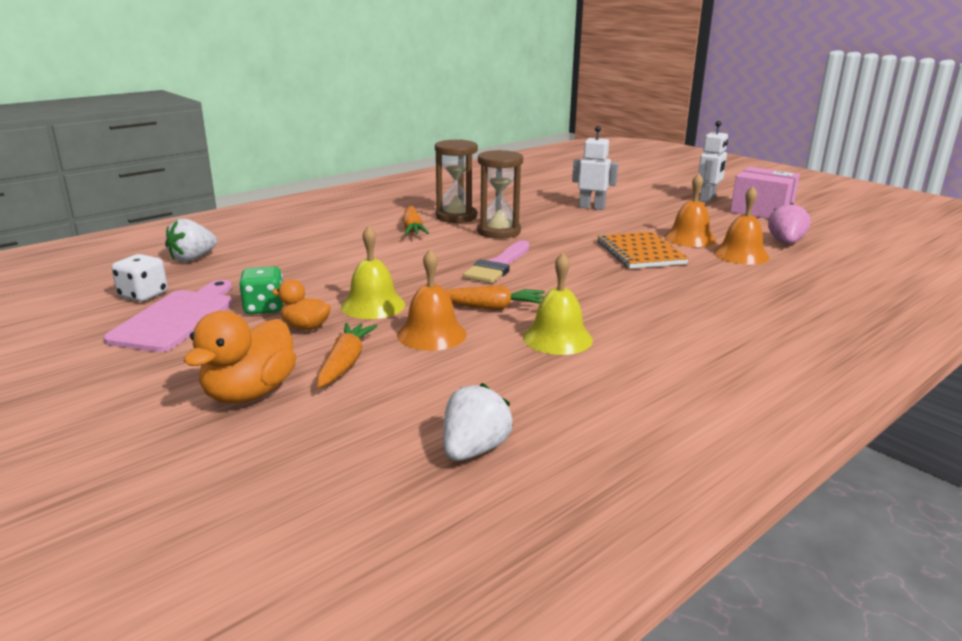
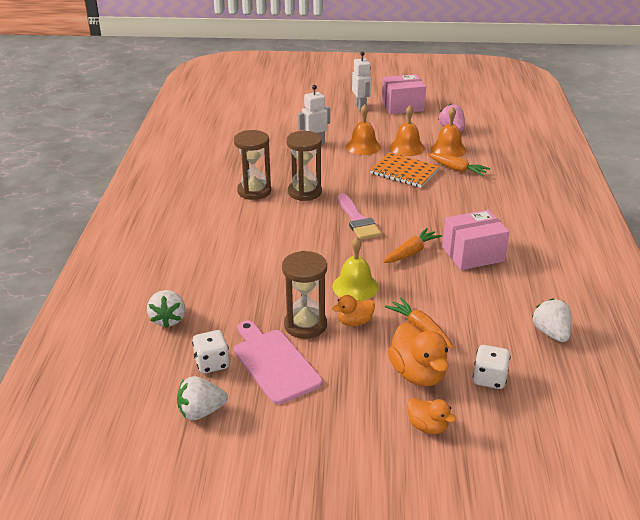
camera: 45 degrees left, 10 degrees up
green dice [239,266,284,314] -> brown hourglass [282,251,327,339]
orange bell [397,249,467,351] -> orange bell moved to [346,104,381,155]
orange carrot [402,206,429,235] -> orange carrot moved to [428,153,490,176]
yellow bell [523,253,593,355] -> pink box [442,210,510,270]
none -> white strawberry [177,376,228,420]
none -> orange duck [407,398,456,434]
none -> white dice [473,345,511,389]

